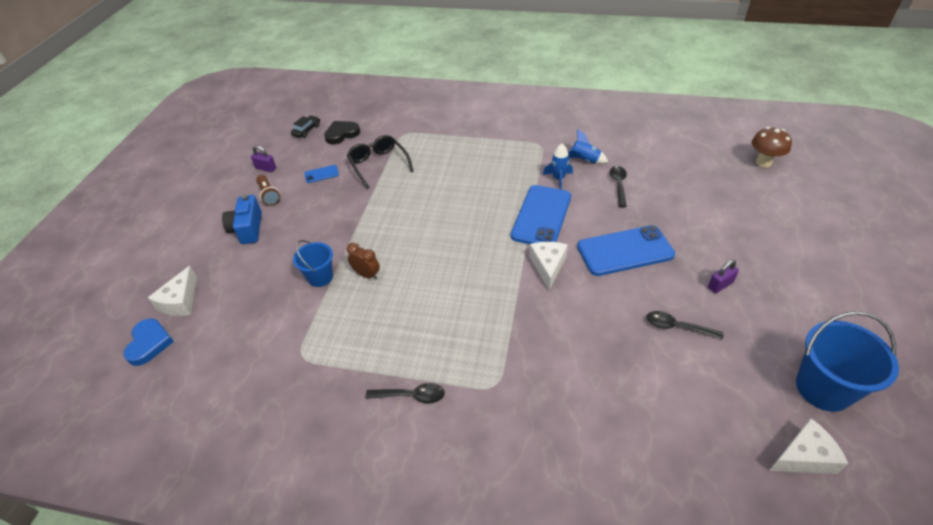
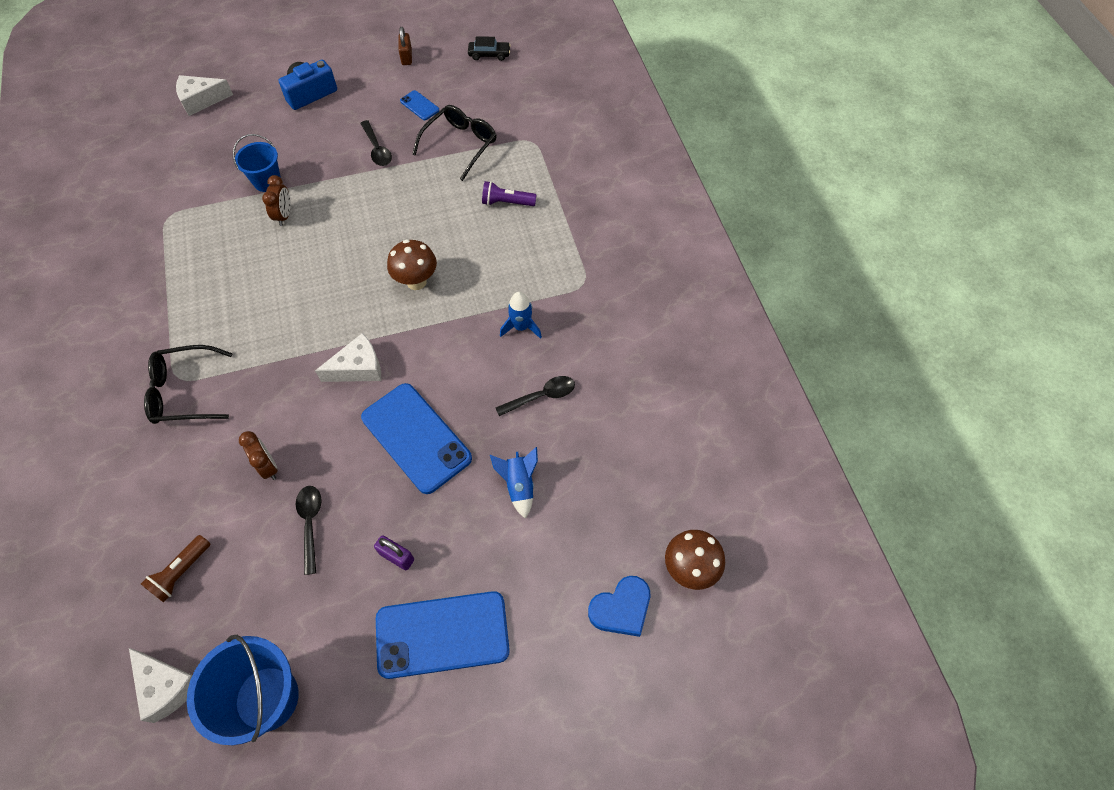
camera: 60 degrees right, 15 degrees up
blue heart [123,318,174,366] -> blue heart moved to [588,576,650,637]
purple padlock [251,145,276,172] -> brown padlock [399,27,412,65]
brown flashlight [256,175,280,206] -> brown flashlight moved to [141,535,210,603]
black heart [324,121,360,144] -> none
black spoon [366,383,445,403] -> black spoon moved to [360,120,392,166]
blue phone [511,185,571,244] -> blue phone moved to [376,591,510,679]
blue rocket [568,129,608,164] -> blue rocket moved to [490,447,538,519]
none -> black glasses [144,345,233,424]
none -> brown clock [239,431,278,480]
none -> brown mushroom [387,239,437,290]
none -> purple flashlight [482,181,537,206]

